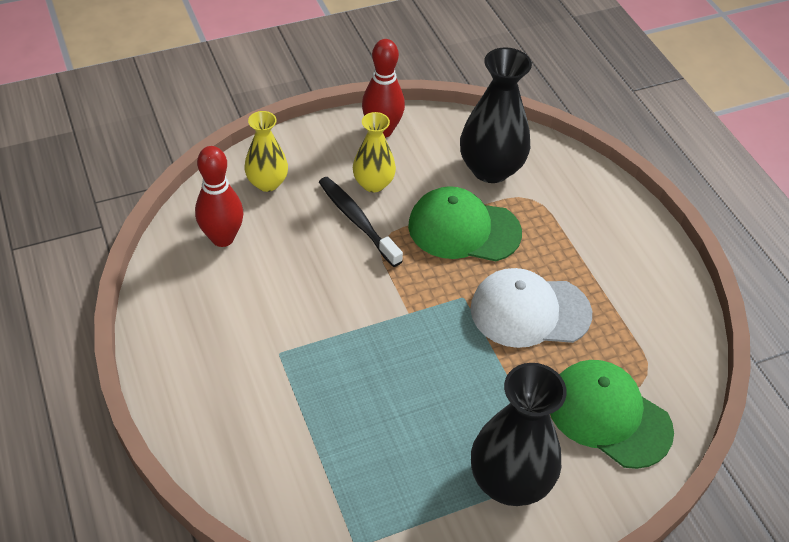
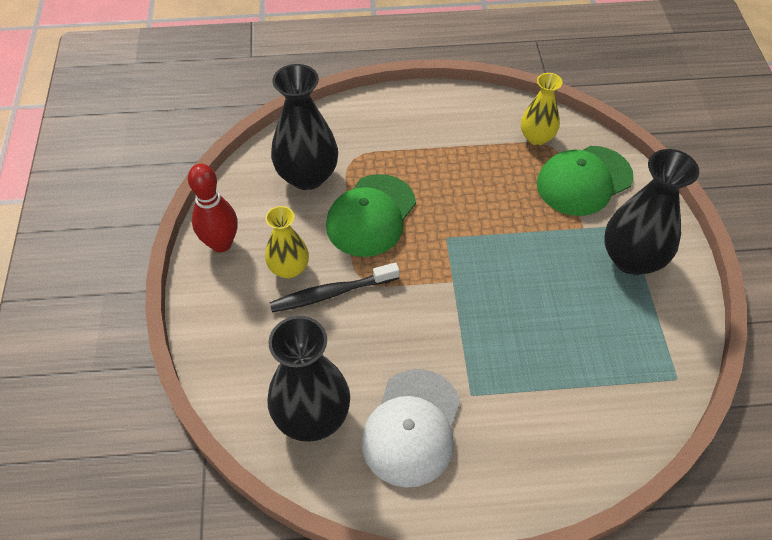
camera: 70 degrees left, 5 degrees up
red bowling pin [195,146,243,247] -> black vase [267,316,350,442]
yellow vase [244,111,288,192] -> yellow vase moved to [521,73,563,146]
white cap [470,268,592,348] -> white cap moved to [362,369,460,488]

